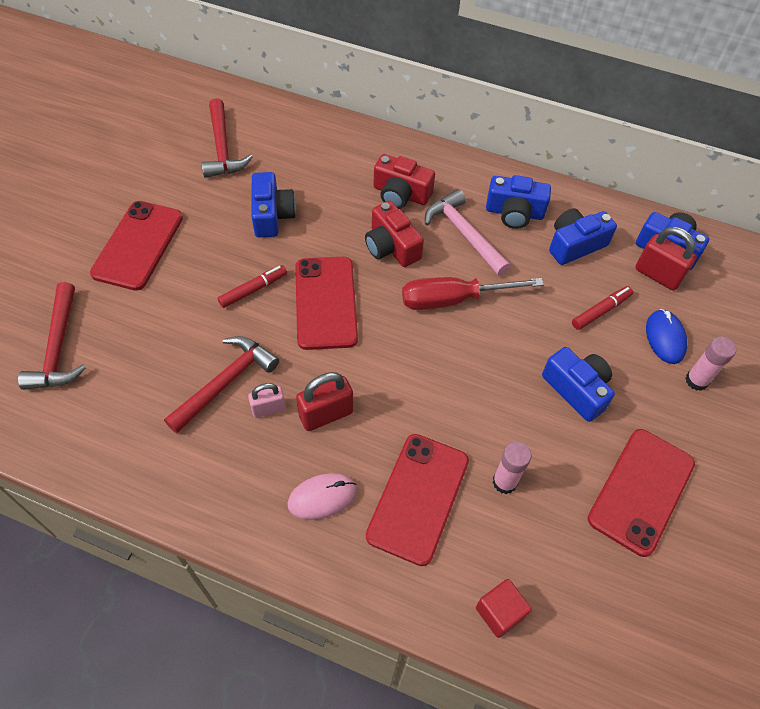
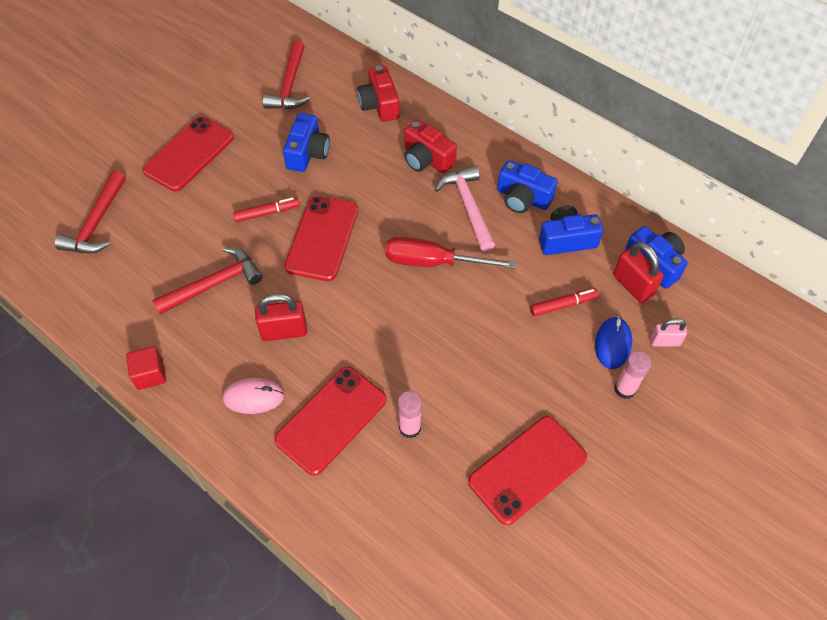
camera: 20 degrees right, 0 degrees up
pink padlock [248,383,286,418] -> pink padlock moved to [651,318,687,347]
red camera [365,201,424,267] -> red camera moved to [357,66,400,122]
red cube [476,579,532,638] -> red cube moved to [126,346,166,390]
blue camera [542,347,615,422] -> none

